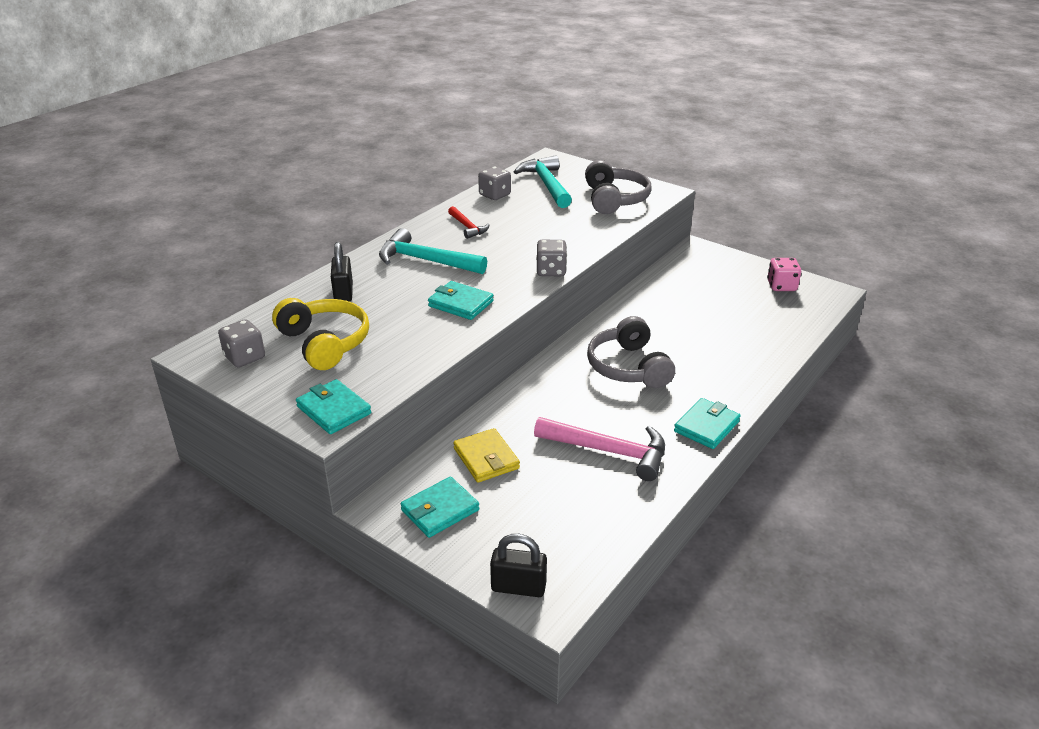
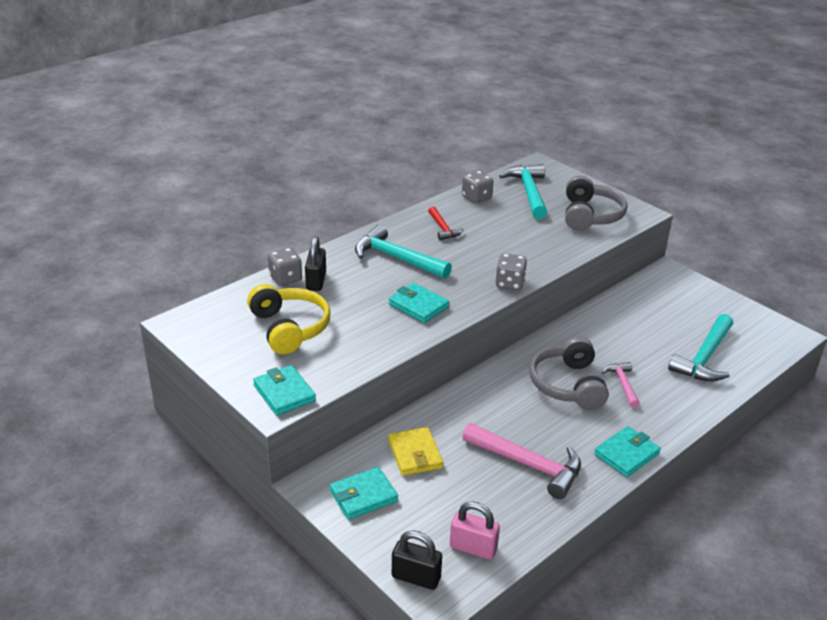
camera: 10 degrees right, 0 degrees up
grey dice [218,319,265,367] -> grey dice moved to [268,248,302,286]
pink dice [767,258,801,291] -> none
none -> pink padlock [450,501,500,560]
none -> pink hammer [602,362,640,408]
none -> turquoise hammer [668,314,733,382]

